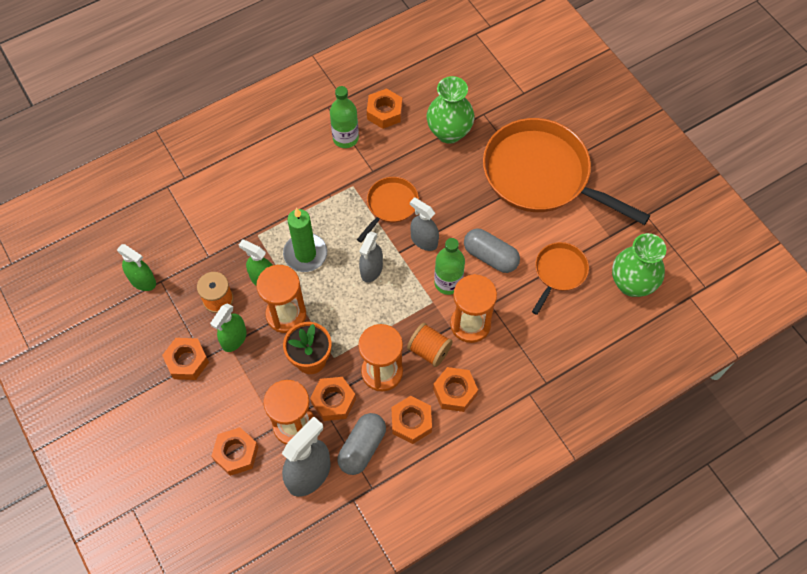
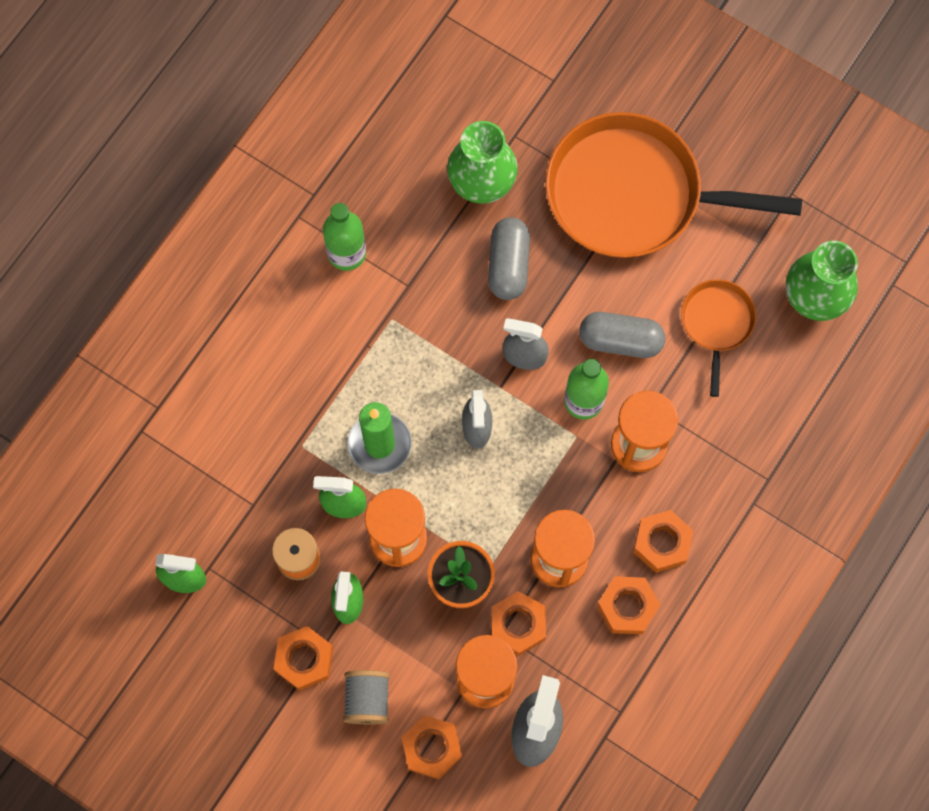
camera: 25 degrees left, 10 degrees up
grey capsule [337,413,386,475] -> grey capsule moved to [488,217,530,300]
orange pan [357,177,419,243] -> none
orange nut [367,88,402,129] -> none
orange spool [407,323,453,367] -> none
none -> grey spool [343,670,390,724]

